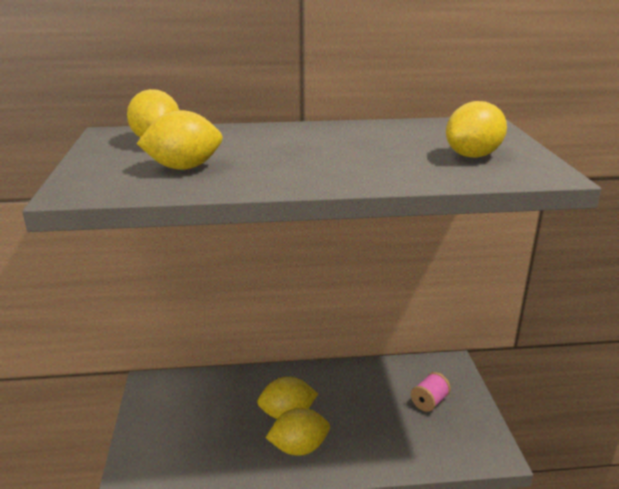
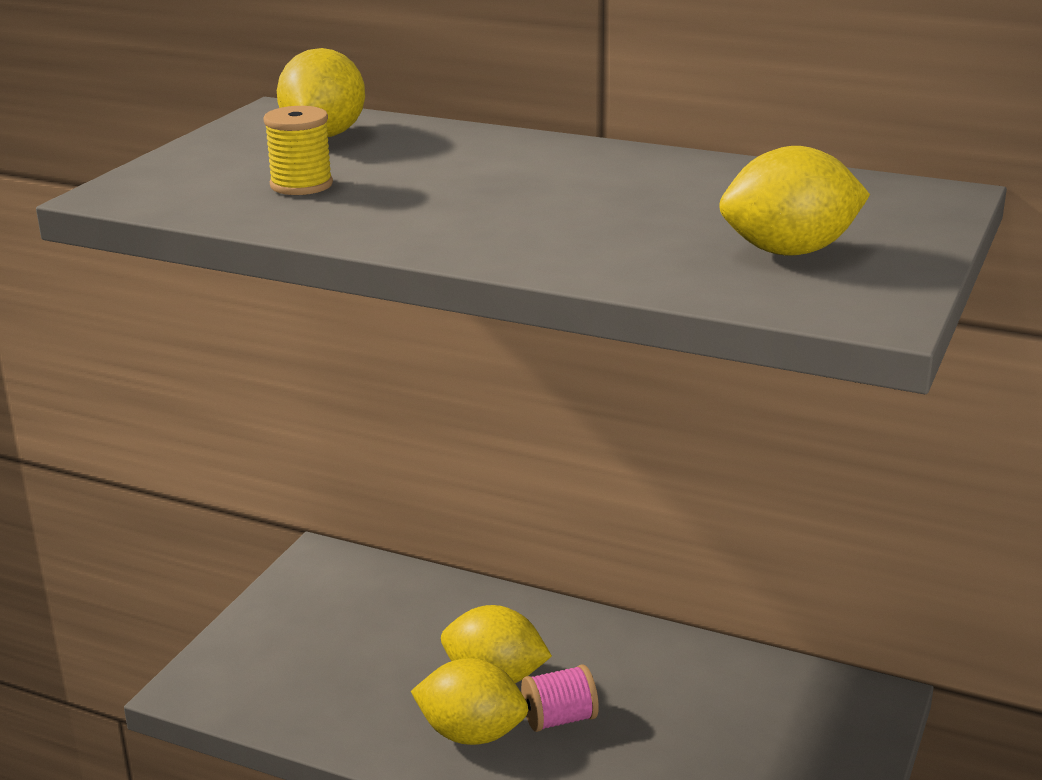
camera: 30 degrees right, 0 degrees up
yellow lemon [136,110,223,170] -> yellow spool [263,106,333,195]
pink spool [411,372,451,412] -> pink spool moved to [521,664,599,732]

